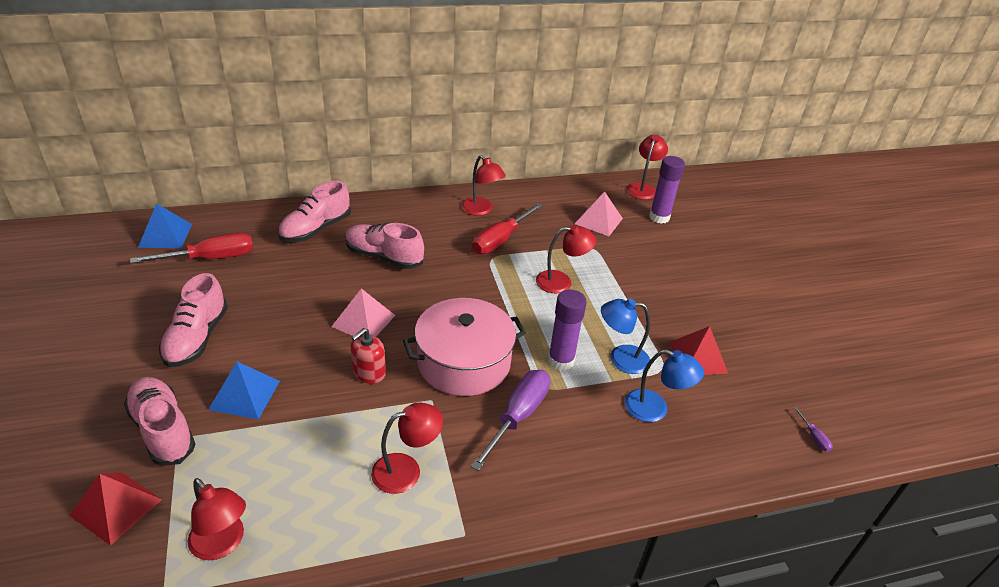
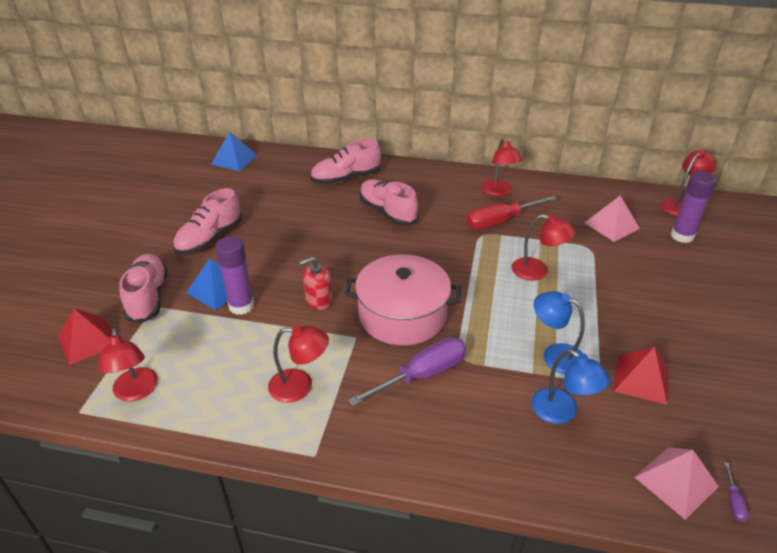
camera: 30 degrees right, 0 degrees up
red screwdriver [130,233,253,263] -> none
pink pyramid [331,288,395,337] -> pink pyramid moved to [634,447,719,520]
purple glue stick [548,290,587,371] -> purple glue stick moved to [215,236,254,315]

